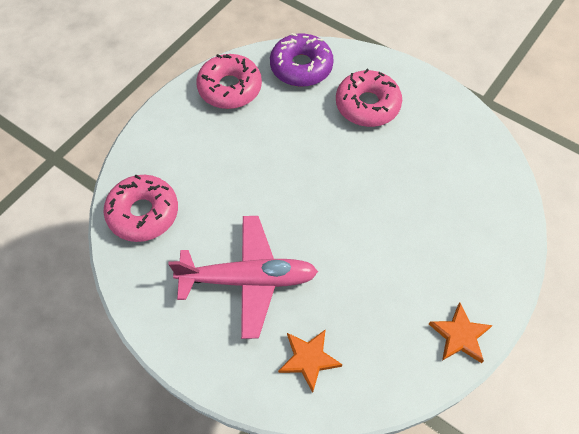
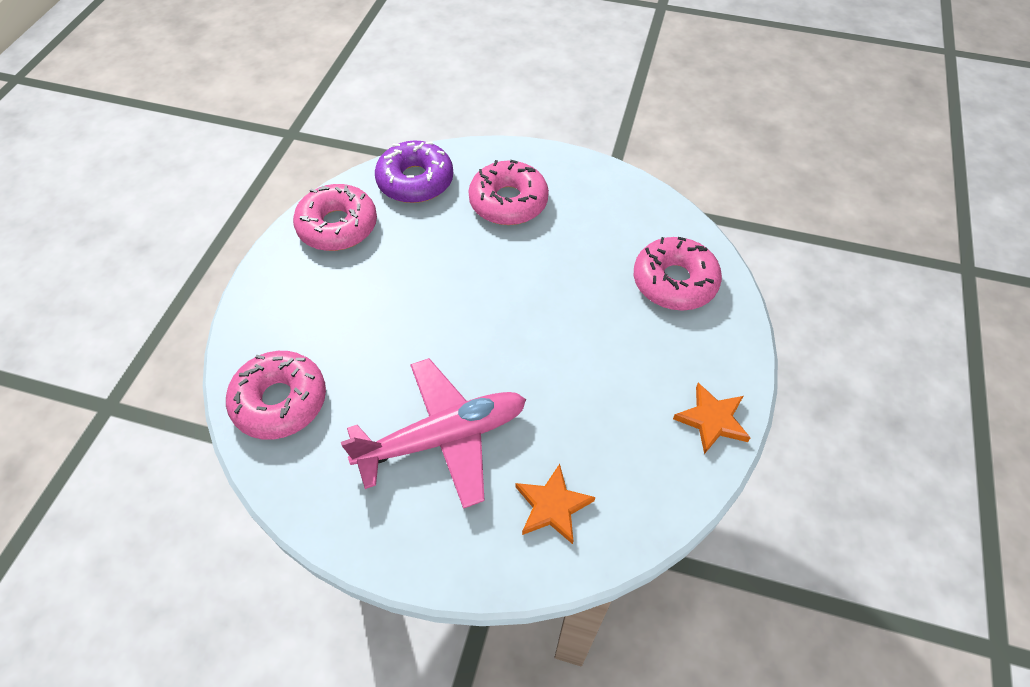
camera: 20 degrees left, 5 degrees down
none -> pink donut [634,237,722,311]

